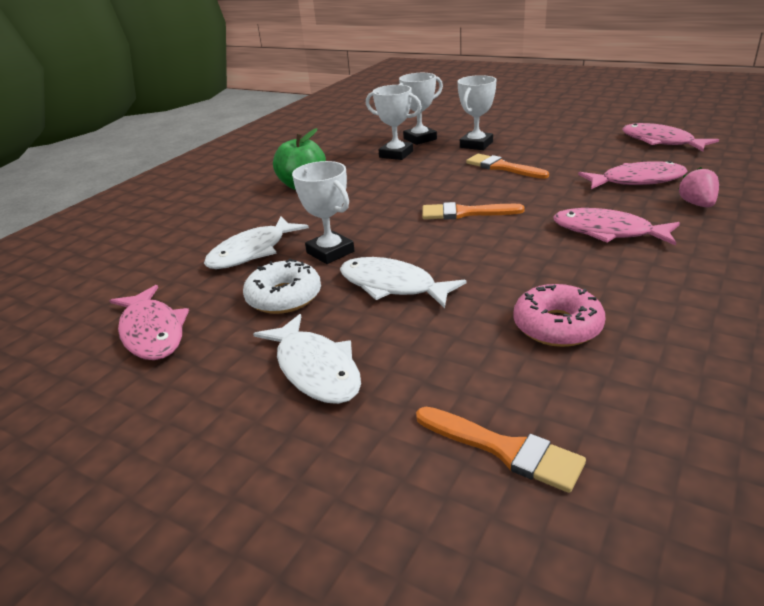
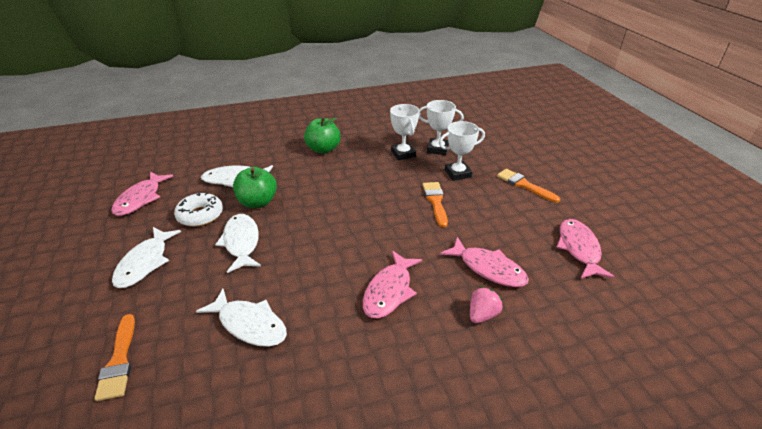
camera: 40 degrees right, 5 degrees up
white trophy [292,161,354,264] -> green apple [233,167,277,208]
orange brush [422,202,525,220] -> orange brush moved to [497,169,560,203]
pink donut [513,284,606,347] -> white fish [196,289,287,347]
pink fish [553,208,680,246] -> pink fish turned 135 degrees counterclockwise [363,251,422,318]

